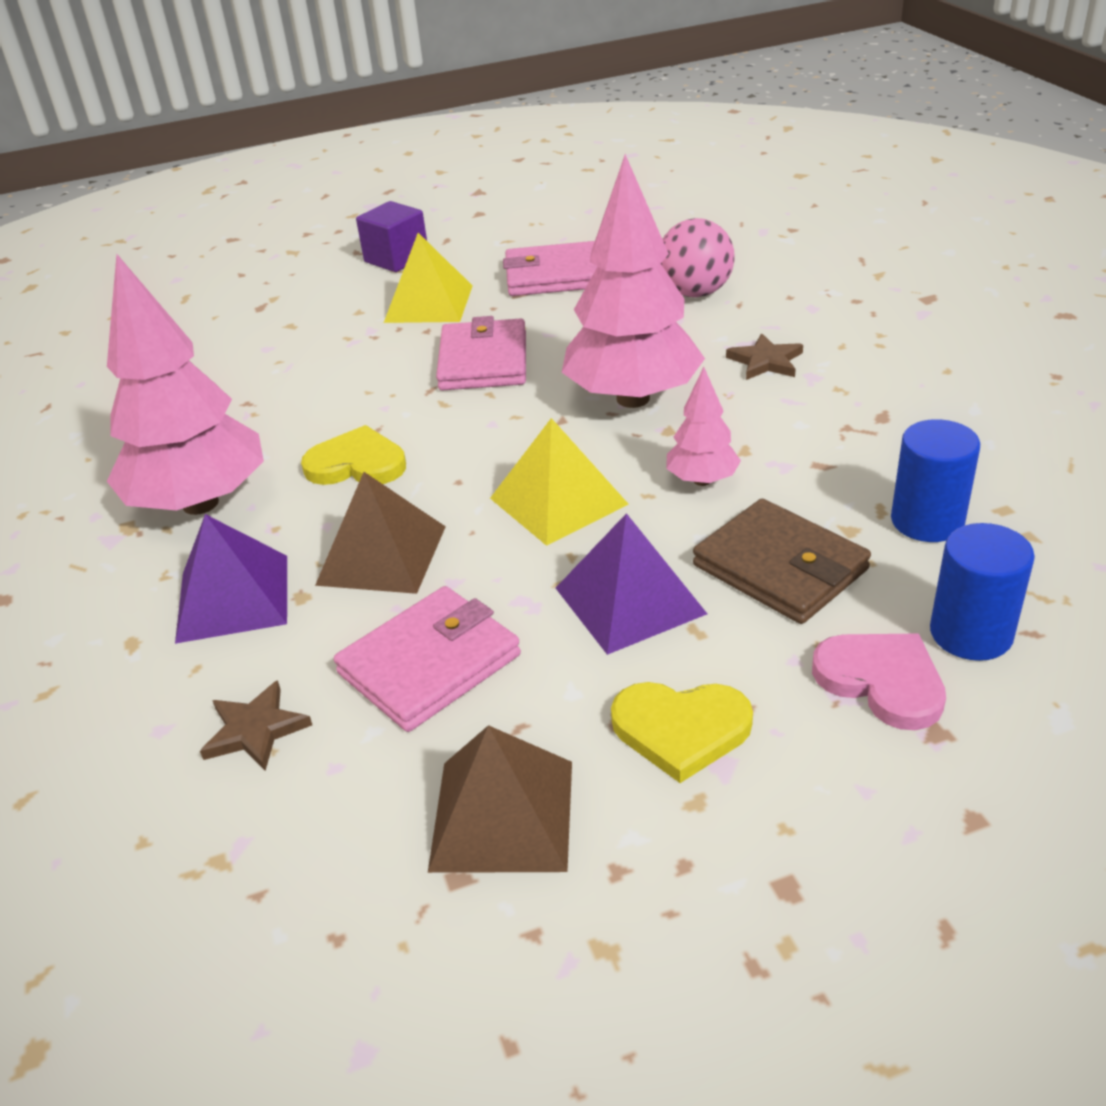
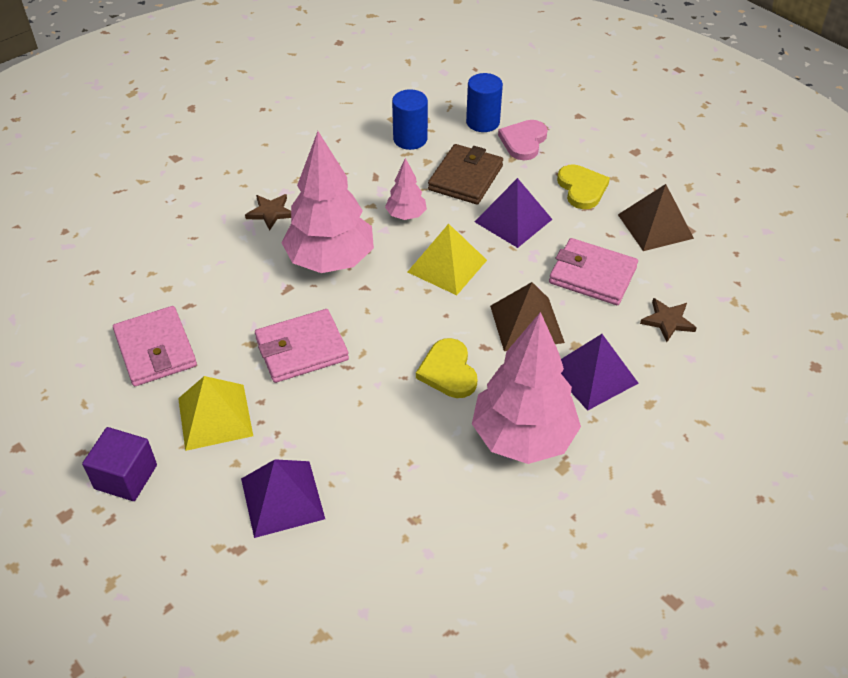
camera: 115 degrees left, 10 degrees up
pink ball [661,218,735,297] -> none
none -> purple pyramid [241,459,325,538]

